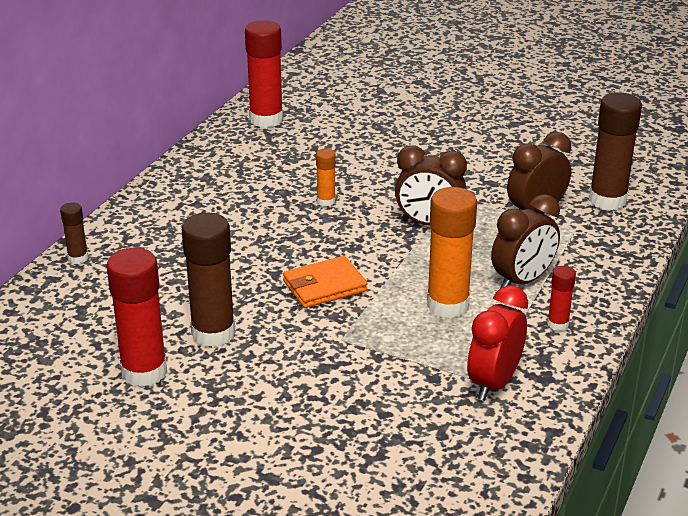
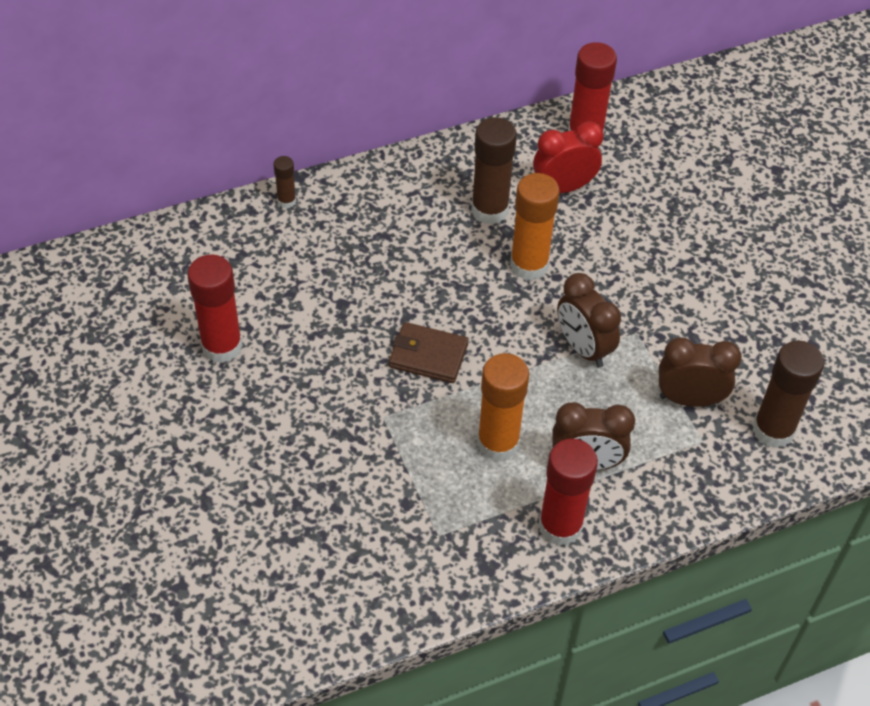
camera: 40 degrees right, 20 degrees up
brown glue stick [182,213,236,347] -> brown glue stick moved to [471,117,517,225]
orange wallet [283,256,367,308] -> brown wallet [389,322,468,383]
orange glue stick [316,149,336,207] -> orange glue stick [510,173,560,281], size x2.00
red clock [467,285,528,401] -> red clock moved to [533,121,604,193]
red glue stick [547,266,576,331] -> red glue stick [539,438,598,546], size x2.00

